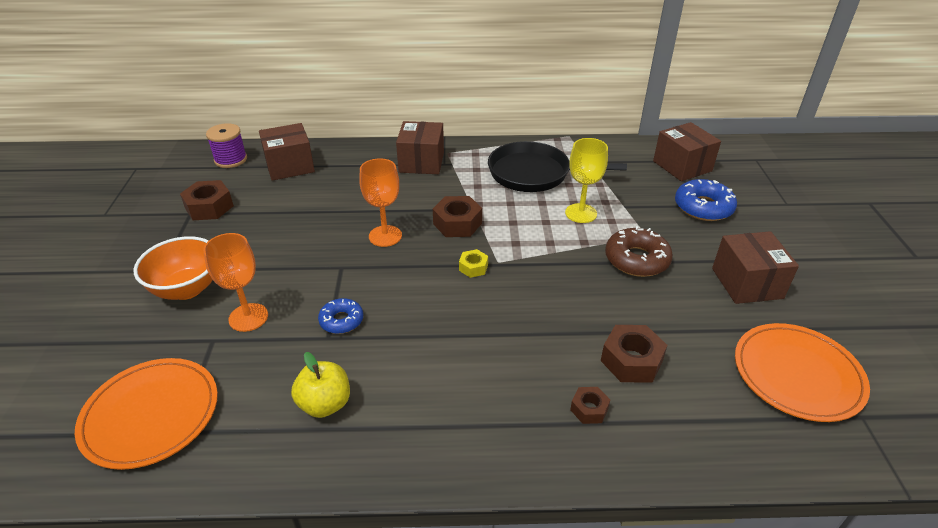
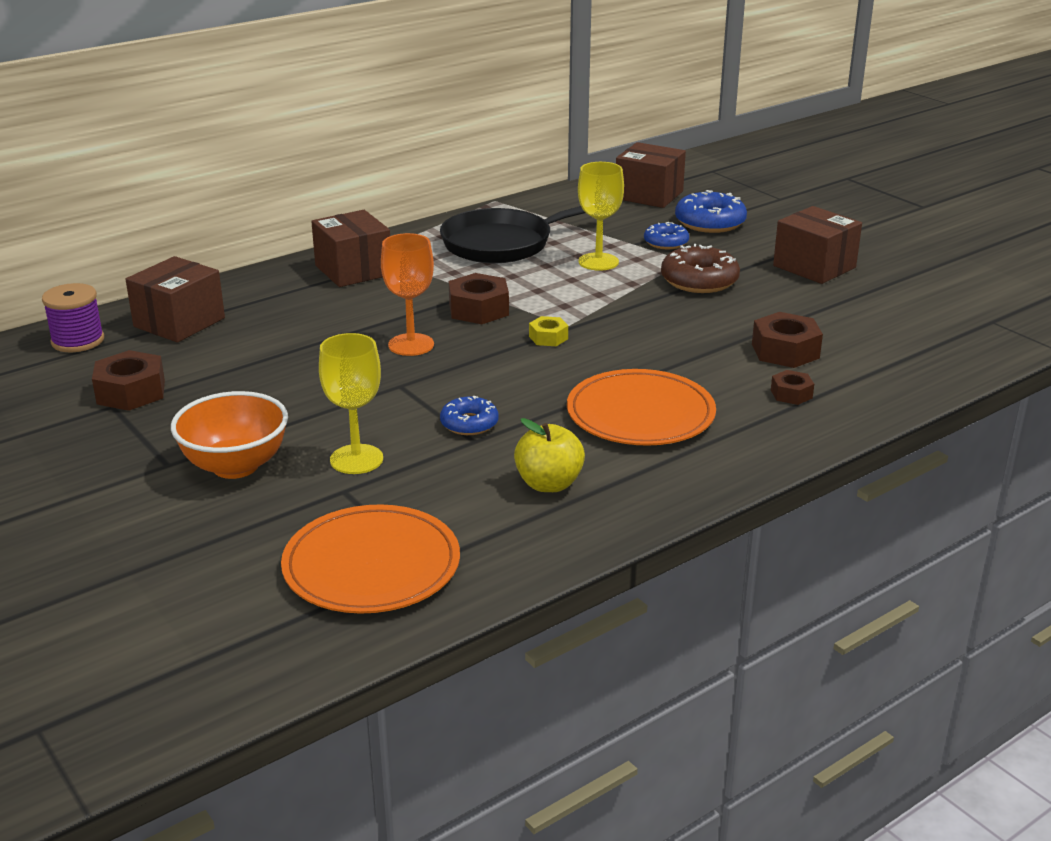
camera: 35 degrees left, 10 degrees down
orange goblet [203,233,268,332] -> yellow goblet [319,333,383,474]
orange plate [735,323,870,422] -> orange plate moved to [567,369,716,446]
none -> blue donut [644,222,689,249]

